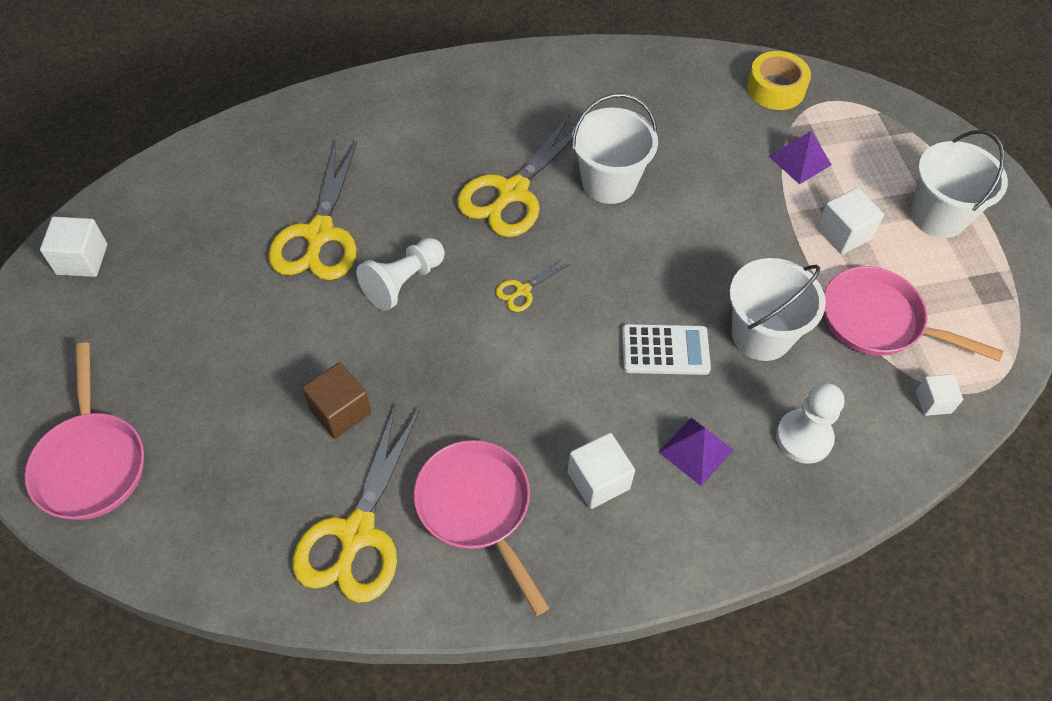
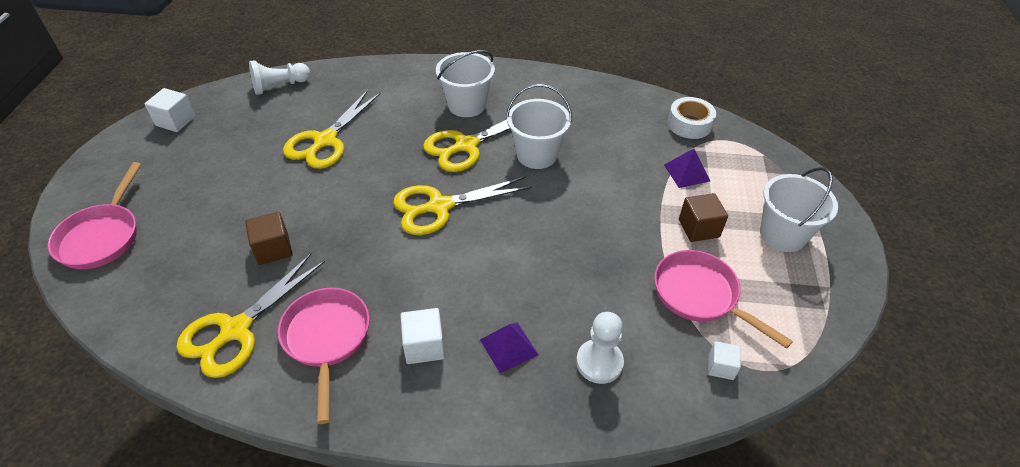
camera: 20 degrees right, 10 degrees down
white pawn [356,238,445,311] -> white pawn moved to [249,60,310,95]
yellow scissors [496,258,570,312] -> yellow scissors [393,177,532,235], size x2.26
white calculator [622,324,711,375] -> none
white bucket [729,258,826,361] -> white bucket moved to [436,50,495,117]
yellow tape [747,51,811,110] -> white tape [668,97,716,139]
white cube [817,188,884,254] -> brown cube [679,193,728,242]

